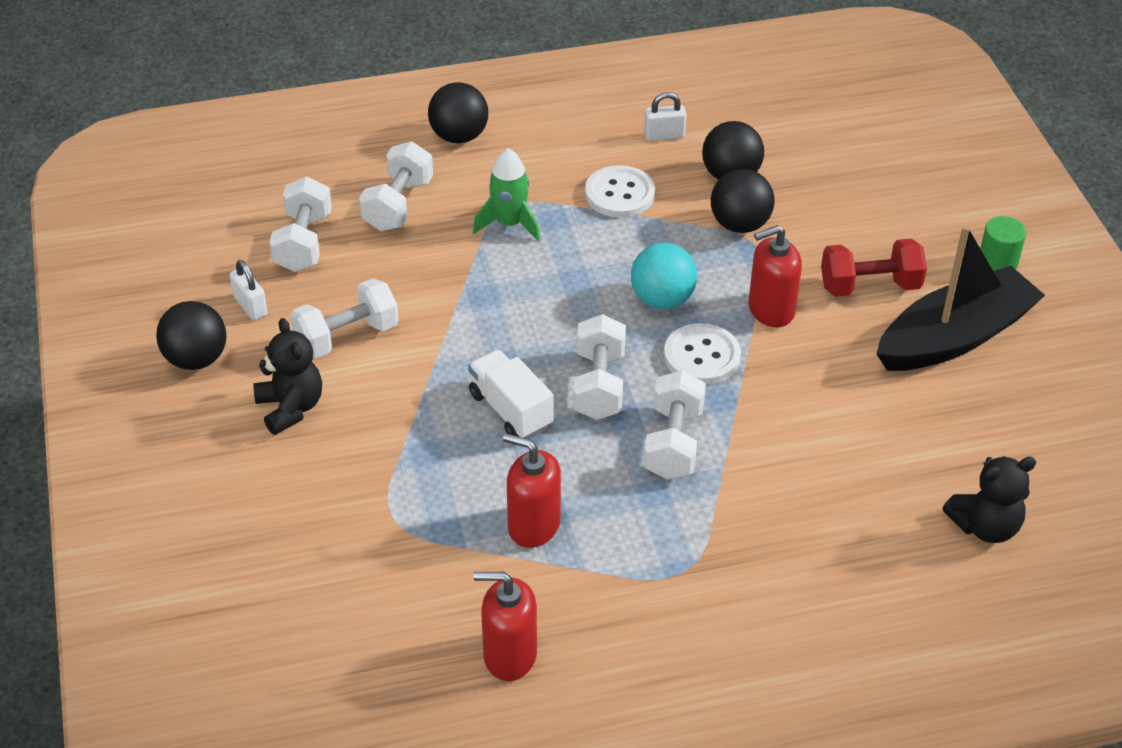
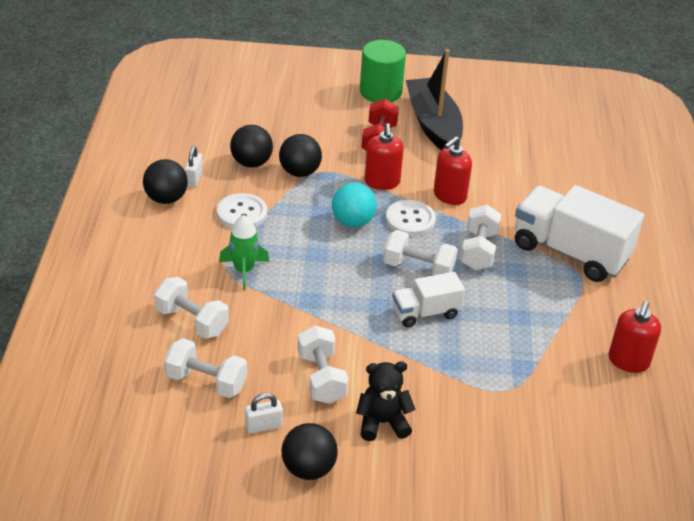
camera: 75 degrees left, 5 degrees down
black ball [428,82,488,144] -> black ball moved to [143,159,188,204]
red soap dispenser [503,433,561,548] -> red soap dispenser moved to [434,136,472,205]
white dumbbell [643,370,706,480] -> white dumbbell turned 75 degrees clockwise [460,205,501,270]
black teddy bear [943,456,1036,543] -> none
green cylinder [980,216,1026,271] -> green cylinder [360,40,406,102], size x1.79
none -> white truck [515,185,644,282]

